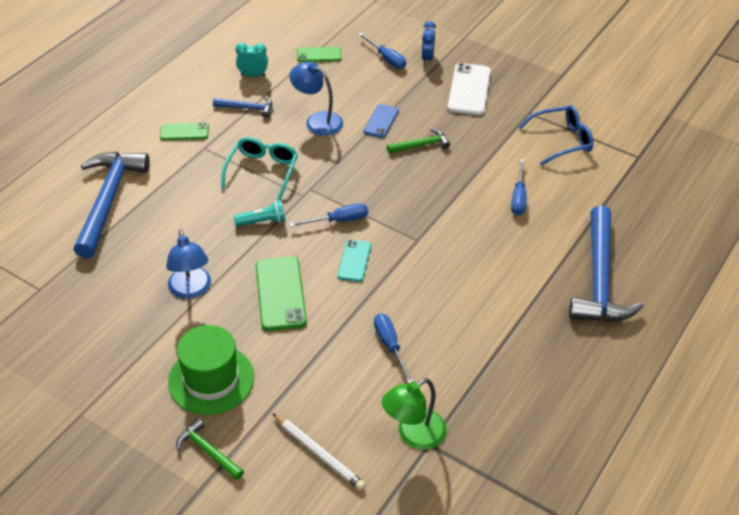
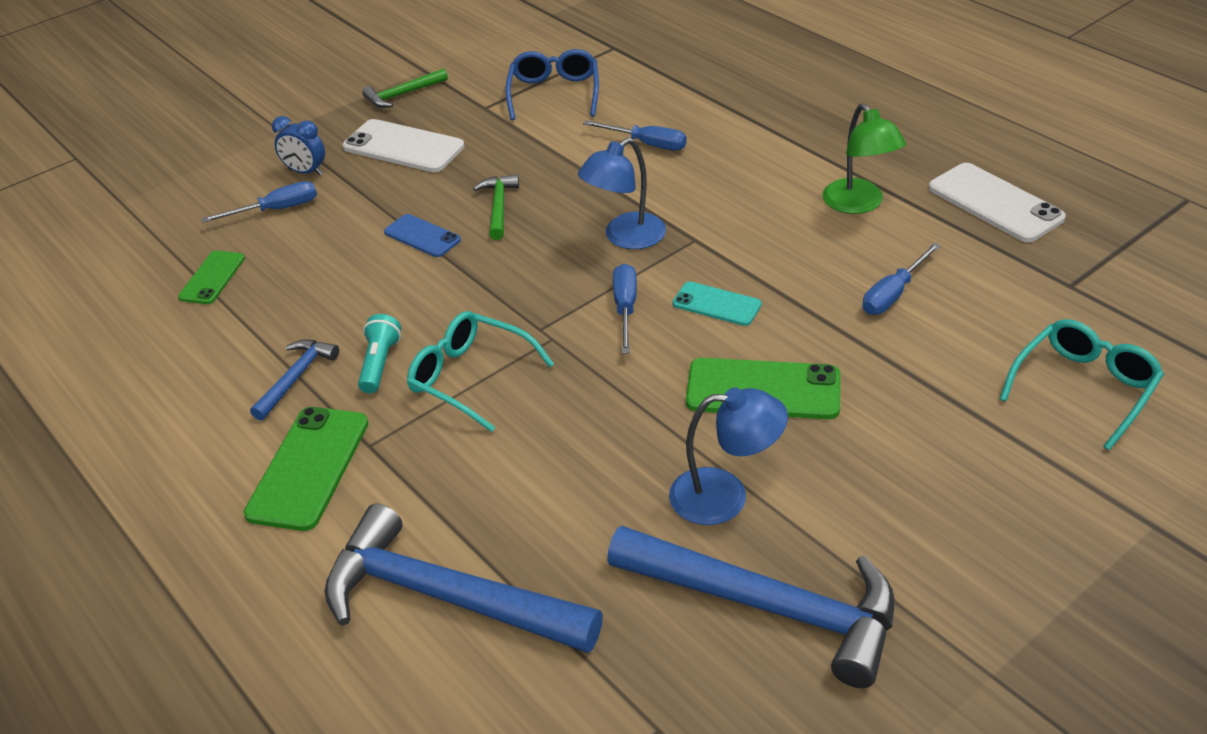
camera: 70 degrees left, 5 degrees down
green phone [160,123,209,140] -> green phone [244,407,368,531], size x1.67
green hat [168,325,254,415] -> none
green hammer [176,418,244,480] -> green hammer moved to [362,68,448,108]
turquoise flashlight [234,200,286,227] -> turquoise flashlight moved to [358,314,401,393]
turquoise clock [235,43,268,77] -> none
white pencil [272,413,366,491] -> turquoise glasses [1000,319,1164,450]
blue lamp [289,62,343,136] -> blue lamp moved to [578,138,666,249]
blue screwdriver [374,314,413,384] -> blue screwdriver turned 45 degrees counterclockwise [863,243,941,315]
green lamp [382,378,447,450] -> green lamp moved to [822,103,906,214]
blue hammer [569,205,644,322] -> blue hammer moved to [607,526,895,688]
none -> white phone [929,163,1066,242]

